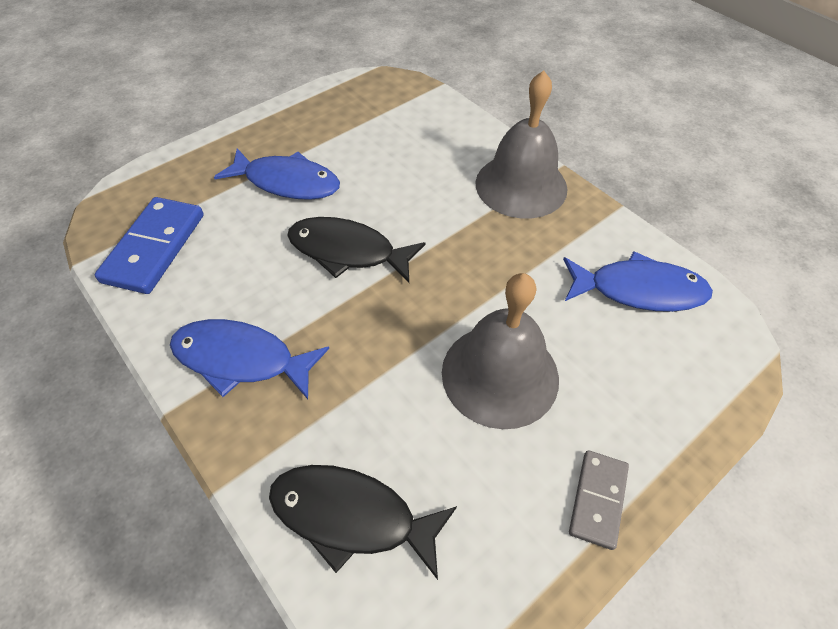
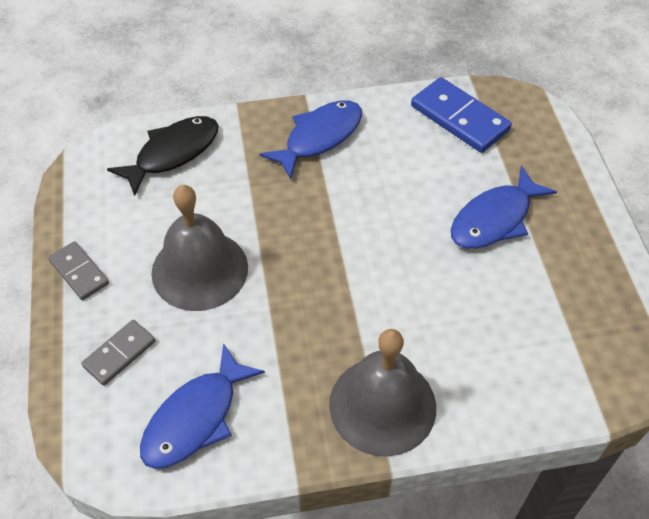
camera: 120 degrees right, 0 degrees up
black fish [287,217,426,283] -> none
none -> grey domino [81,320,155,386]

